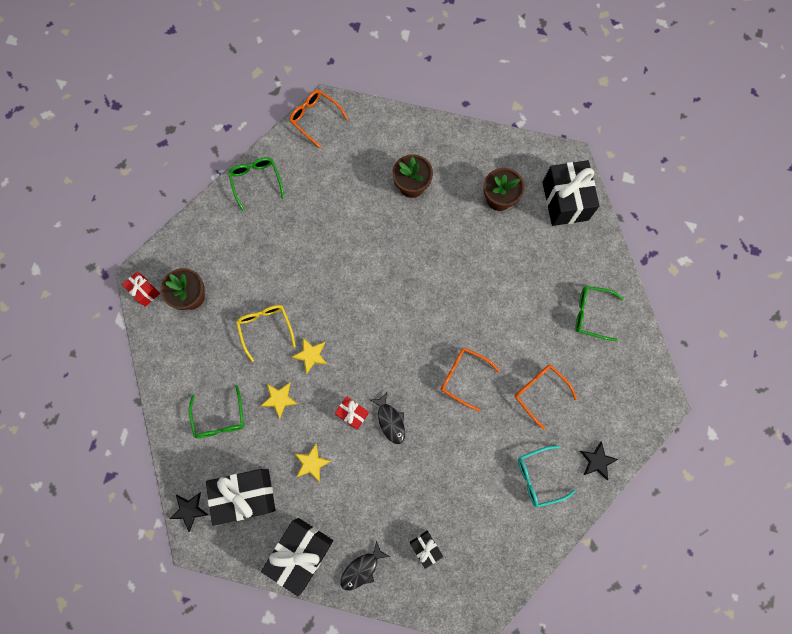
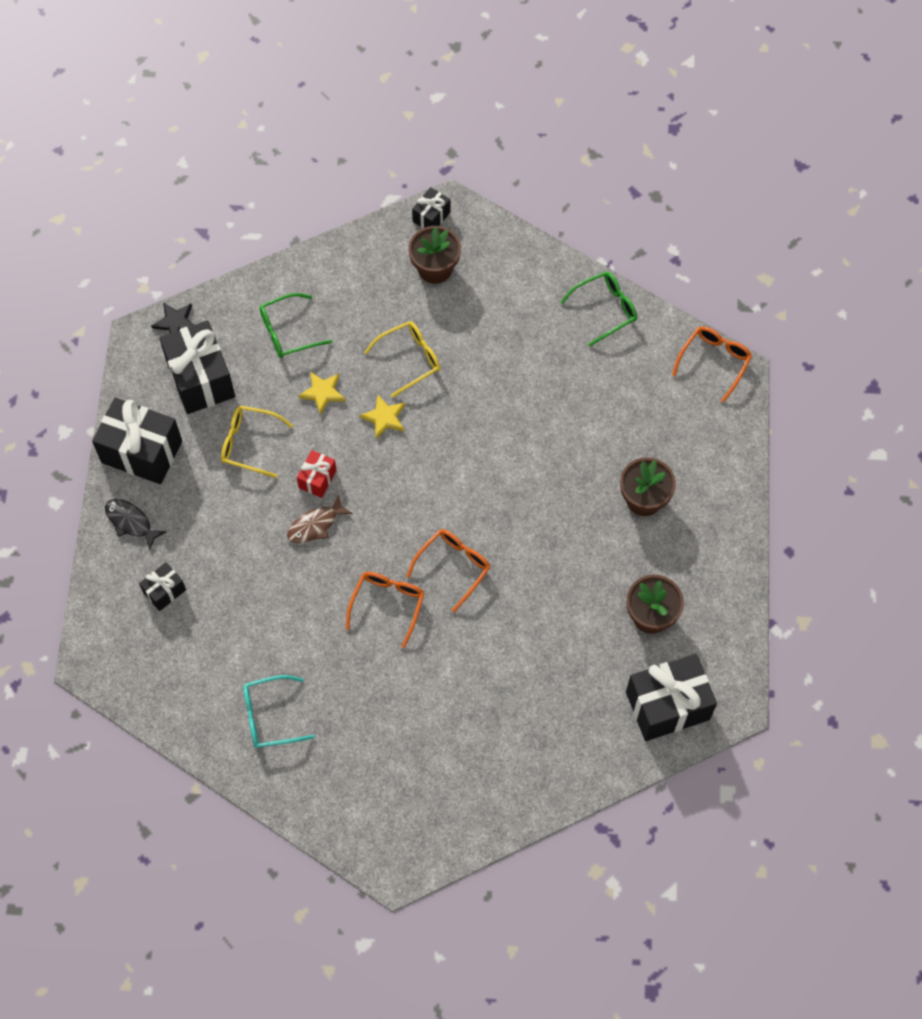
camera: 80 degrees right, 10 degrees down
red gift [122,271,160,307] -> black gift [412,187,451,228]
yellow star [294,444,331,482] -> yellow glasses [221,406,293,478]
black fish [370,392,405,444] -> brown fish [287,494,353,543]
orange glasses [514,365,577,430] -> orange glasses moved to [406,529,491,612]
turquoise glasses [518,446,576,508] -> turquoise glasses turned 75 degrees counterclockwise [243,675,315,748]
green glasses [575,286,623,342] -> none
black star [580,441,618,480] -> none

